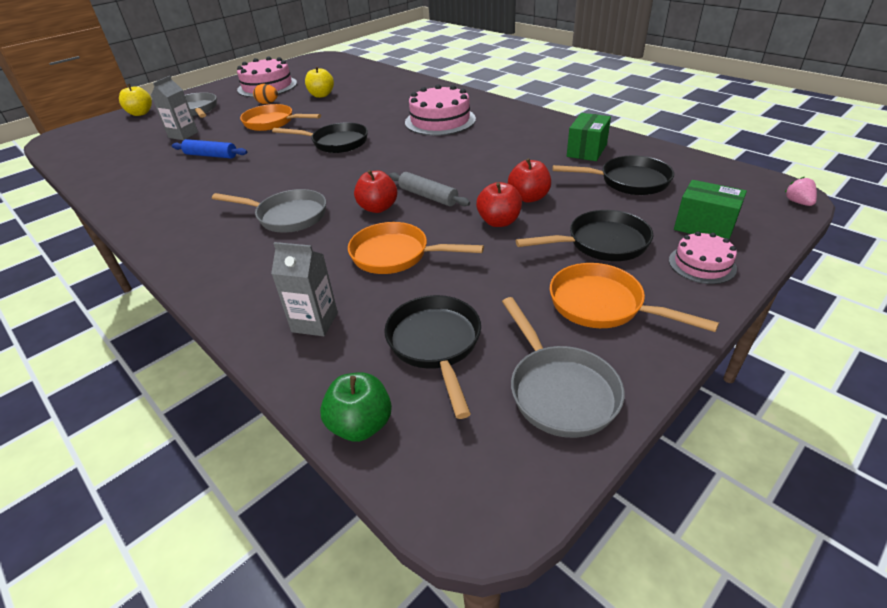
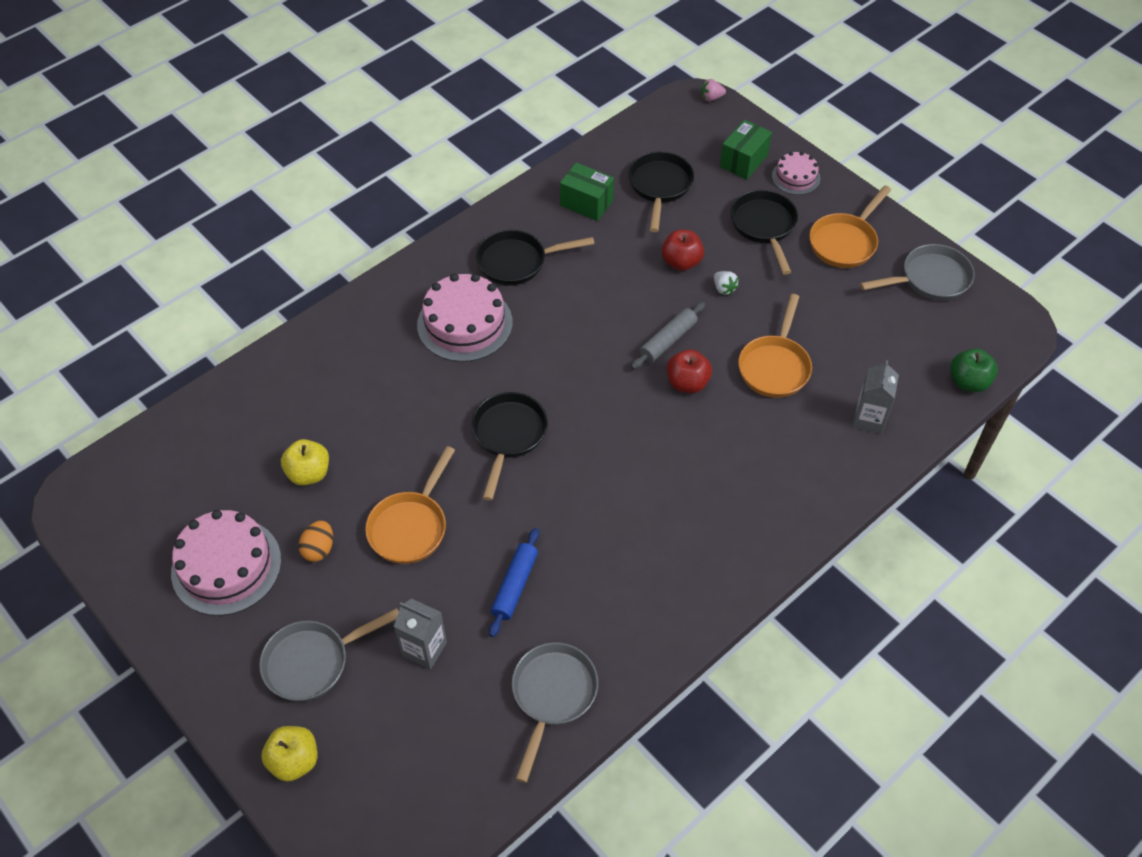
camera: 90 degrees left, 15 degrees up
grey pan [212,189,326,233] -> grey pan moved to [512,642,598,783]
black pan [384,295,481,419] -> black pan moved to [476,230,595,285]
red apple [476,182,522,227] -> white strawberry [714,271,739,295]

